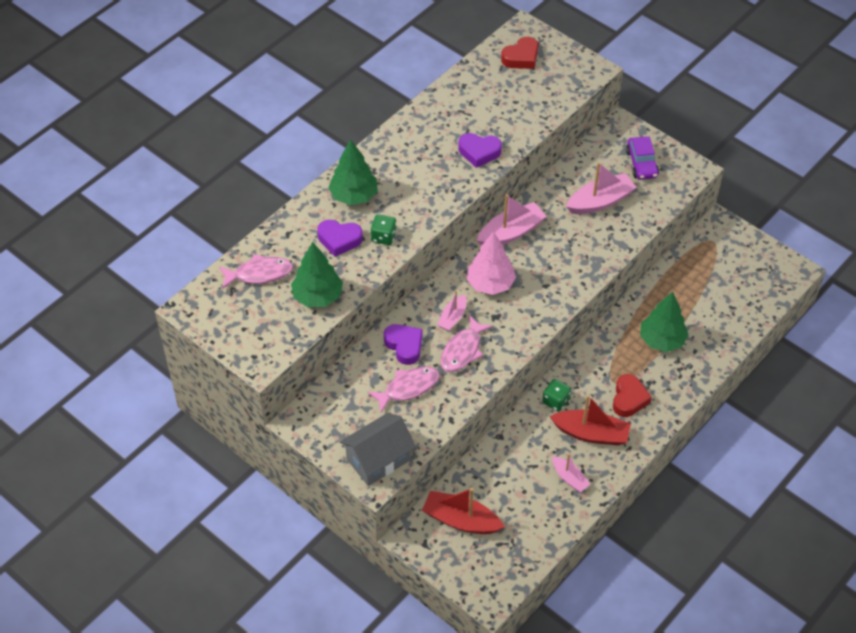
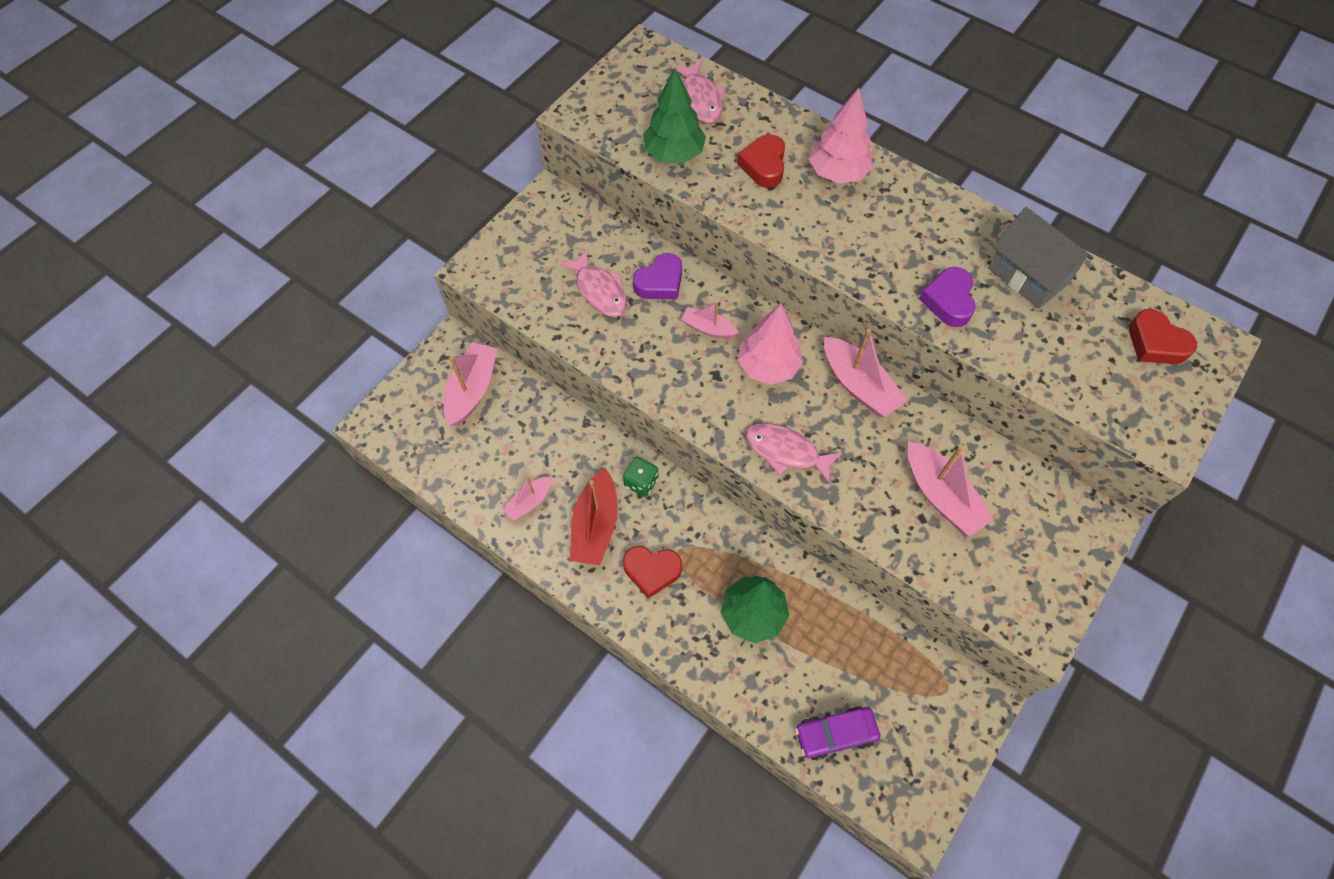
camera: 85 degrees right, 10 degrees up
purple heart [317,220,363,257] -> red heart [737,134,785,188]
green tree [328,139,378,205] -> pink tree [809,88,873,183]
grey house [340,413,416,486] -> grey house moved to [988,207,1093,309]
green dice [371,214,397,245] -> none
red boat [422,488,505,534] -> pink boat [444,342,498,426]
pink fish [441,315,493,372] -> pink fish moved to [745,423,842,484]
purple car [626,136,659,180] -> purple car moved to [795,706,880,761]

